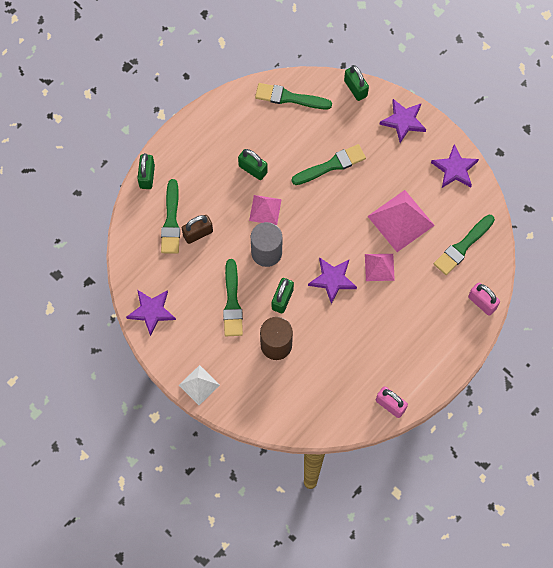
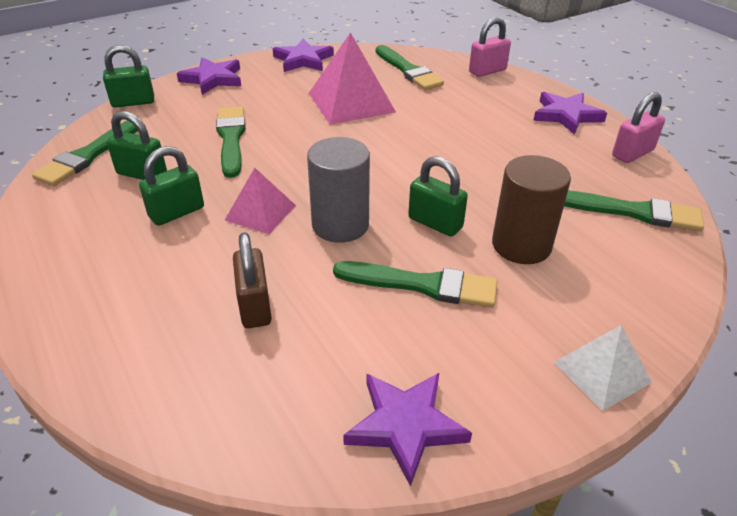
camera: 75 degrees left, 30 degrees down
green padlock [137,153,155,189] -> green padlock moved to [107,111,167,180]
green brush [161,179,180,254] -> green brush moved to [564,190,704,231]
purple star [308,257,357,304] -> purple star moved to [533,92,607,135]
pink pyramid [365,254,395,281] -> none

